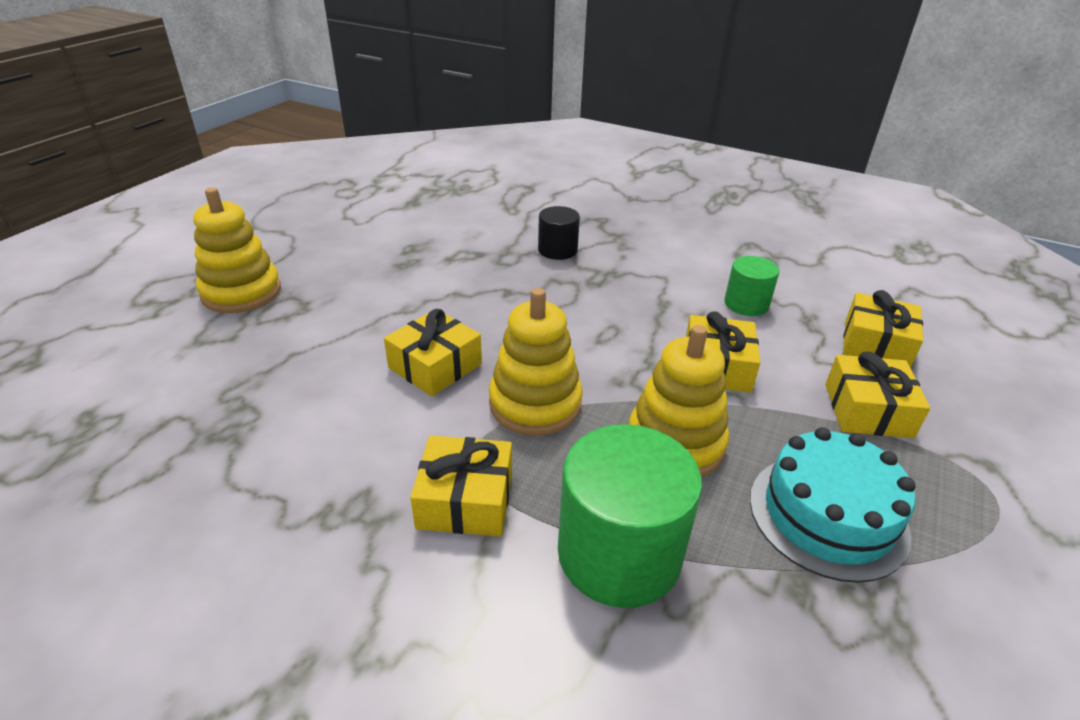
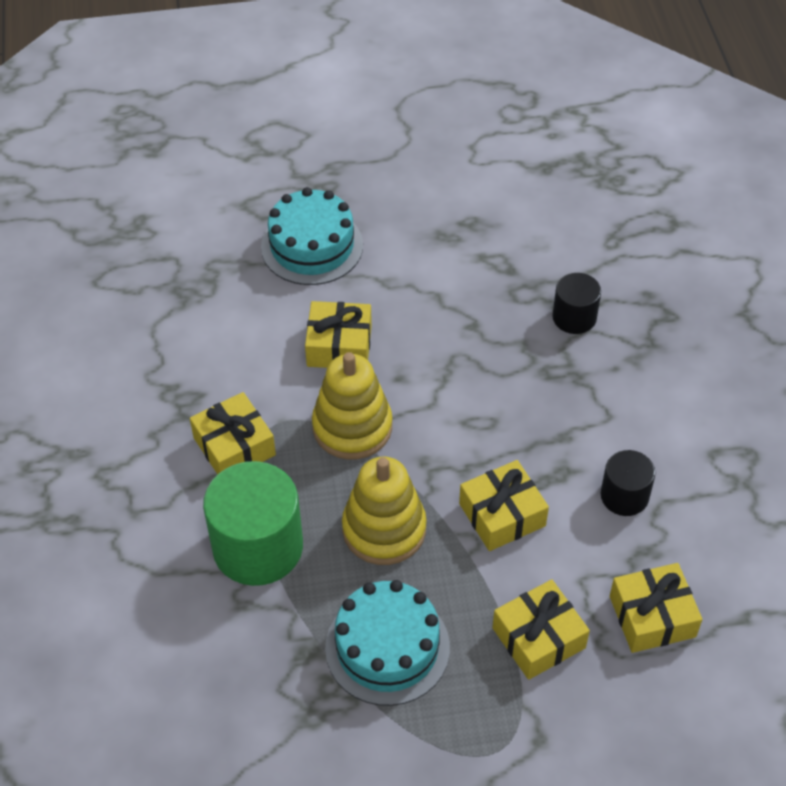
camera: 55 degrees right, 15 degrees up
yellow stacking toy [193,187,281,313] -> none
green cylinder [724,256,779,316] -> black cylinder [601,450,655,516]
none -> turquoise cake [261,187,363,285]

